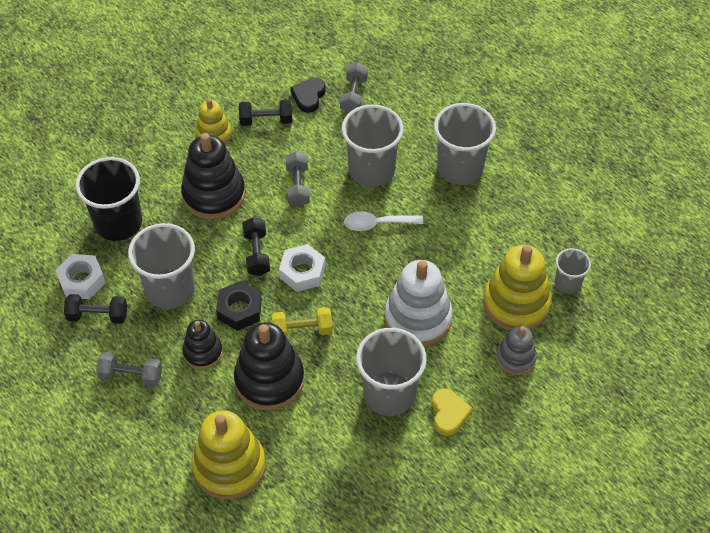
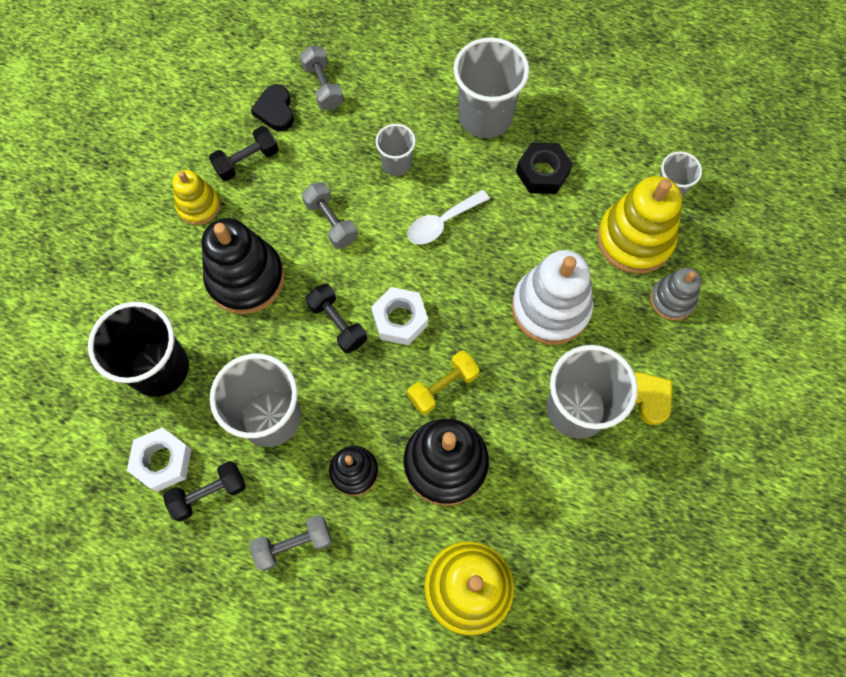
camera: 30 degrees left, 15 degrees up
black nut [216,281,262,331] -> black nut moved to [516,142,573,194]
grey cup [341,105,404,187] -> grey cup [376,124,416,176], size x0.54

